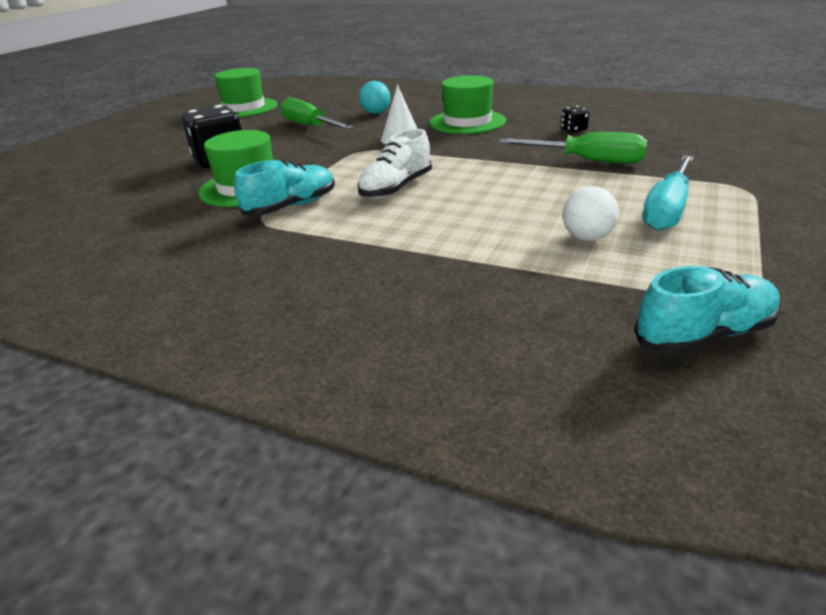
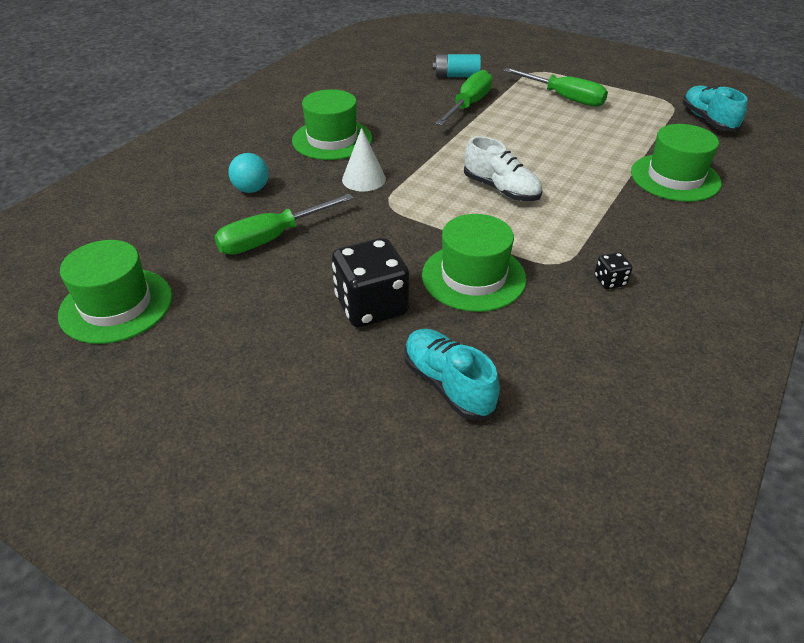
camera: 85 degrees left, 10 degrees up
turquoise shoe [234,159,335,216] -> turquoise shoe moved to [404,329,500,420]
black dice [561,106,590,133] -> black dice moved to [594,252,633,289]
white ball [563,186,619,241] -> none
turquoise screwdriver [642,156,694,231] -> green screwdriver [503,68,608,107]
none -> turquoise battery [432,54,481,77]
none -> green hat [631,124,722,202]

